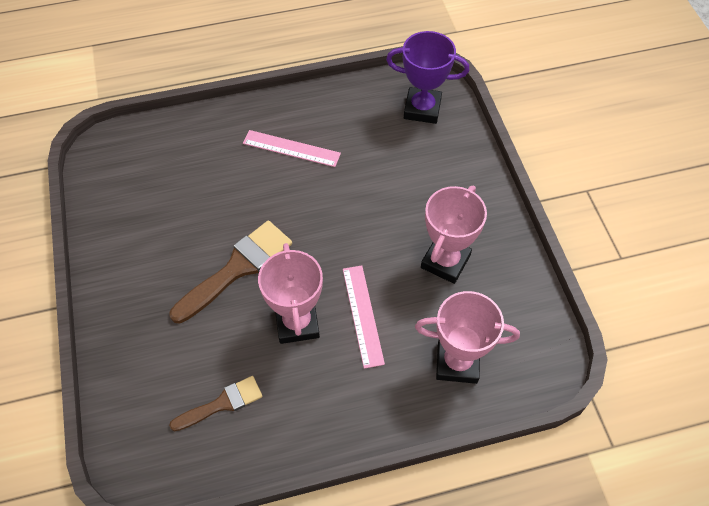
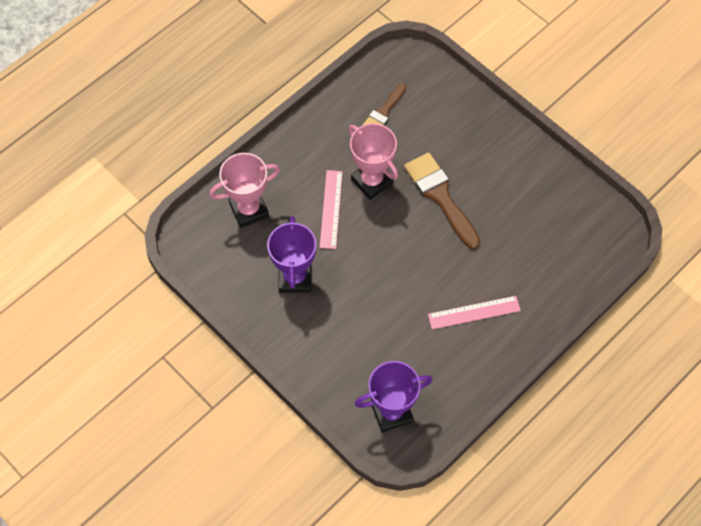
camera: 150 degrees right, 5 degrees up
brown brush [169,221,292,324] -> brown brush turned 135 degrees clockwise [404,153,480,249]
pink ruler [343,265,385,369] -> pink ruler turned 45 degrees clockwise [320,170,343,249]
pink trophy [421,186,487,284] -> purple trophy [267,216,316,293]

